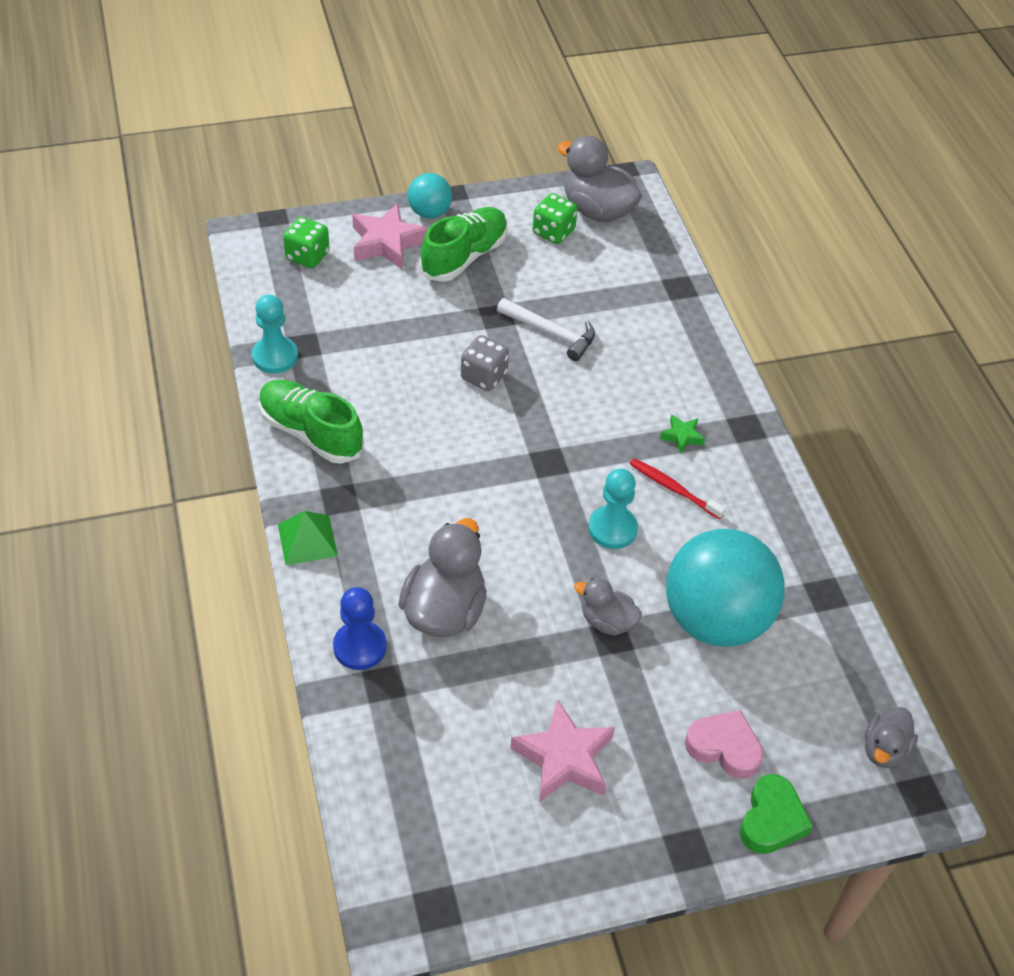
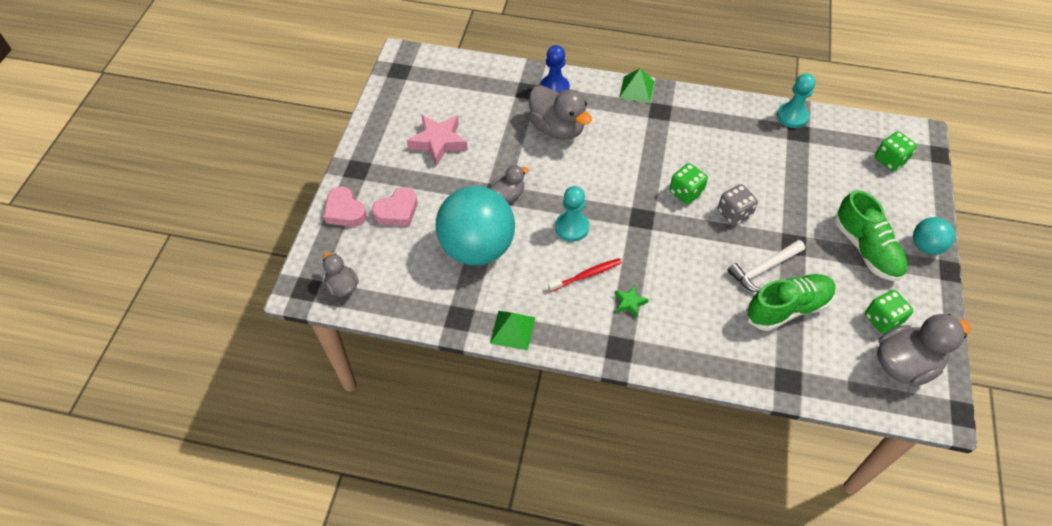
camera: 120 degrees right, 5 degrees up
green shoe [259,379,364,464] -> green shoe moved to [746,274,836,331]
pink star [352,203,428,269] -> none
green heart [740,774,813,854] -> pink heart [324,186,367,227]
none -> green pyramid [490,311,535,351]
none -> green dice [669,163,708,204]

